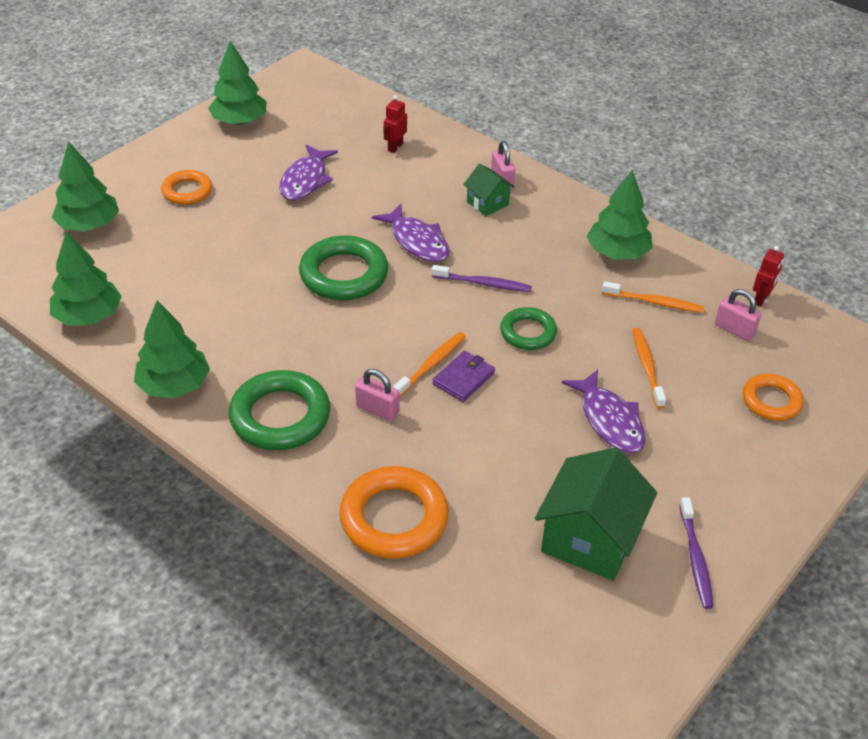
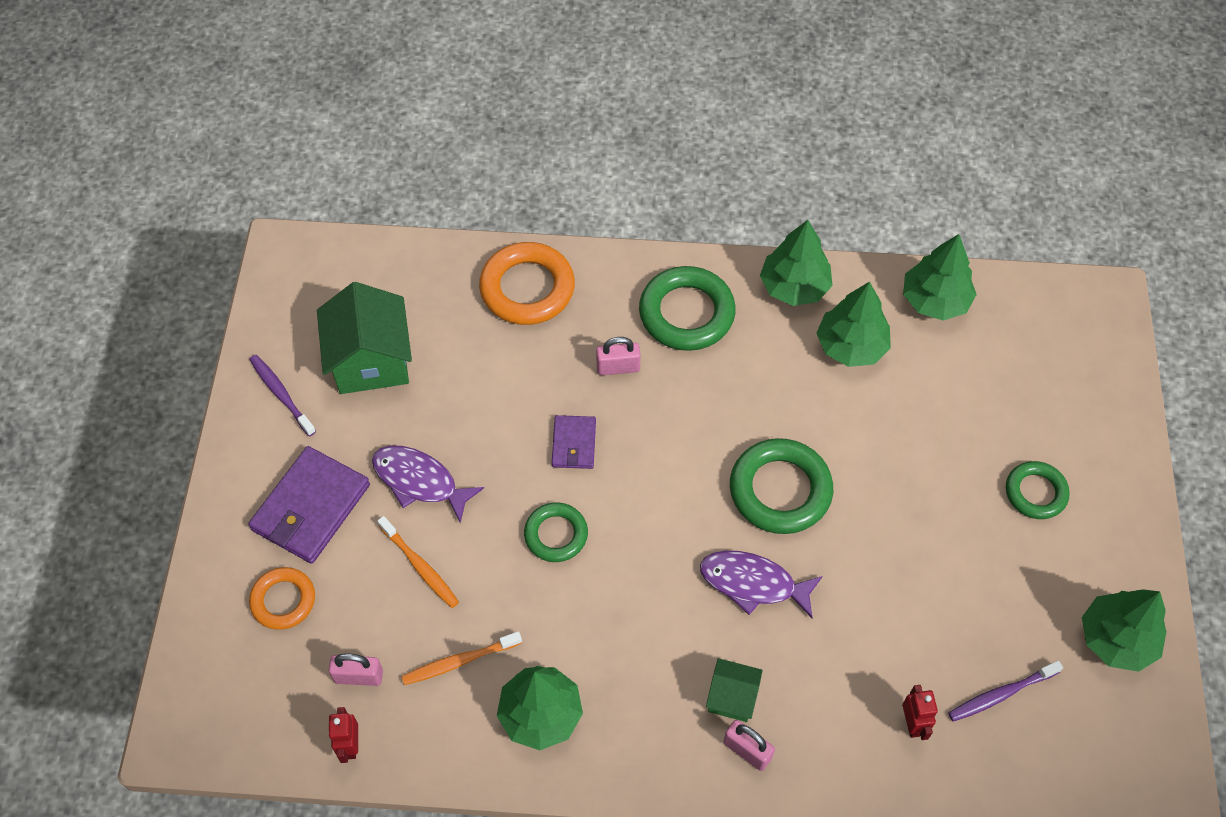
camera: 145 degrees right, 15 degrees up
green tree [52,141,119,232] -> green tree moved to [817,281,891,367]
orange ring [161,170,212,205] -> green ring [1006,461,1070,519]
purple fish [279,144,338,200] -> none
orange toothbrush [393,332,466,397] -> none
purple toothbrush [432,265,531,292] -> purple toothbrush moved to [948,661,1063,722]
none -> purple wallet [248,446,370,564]

